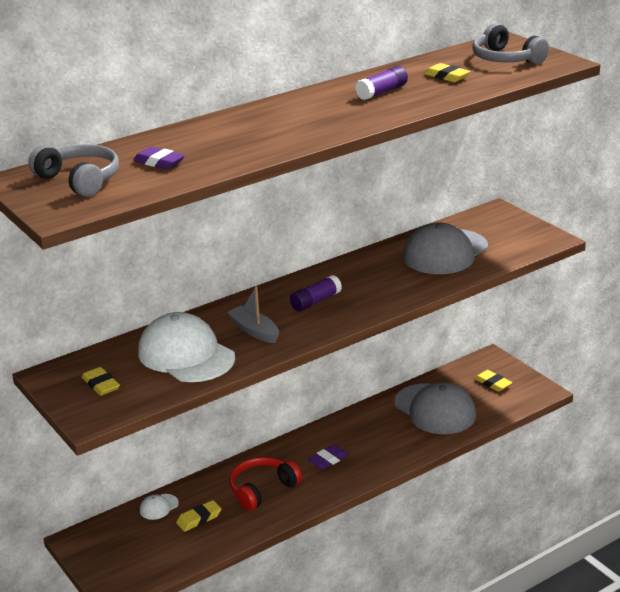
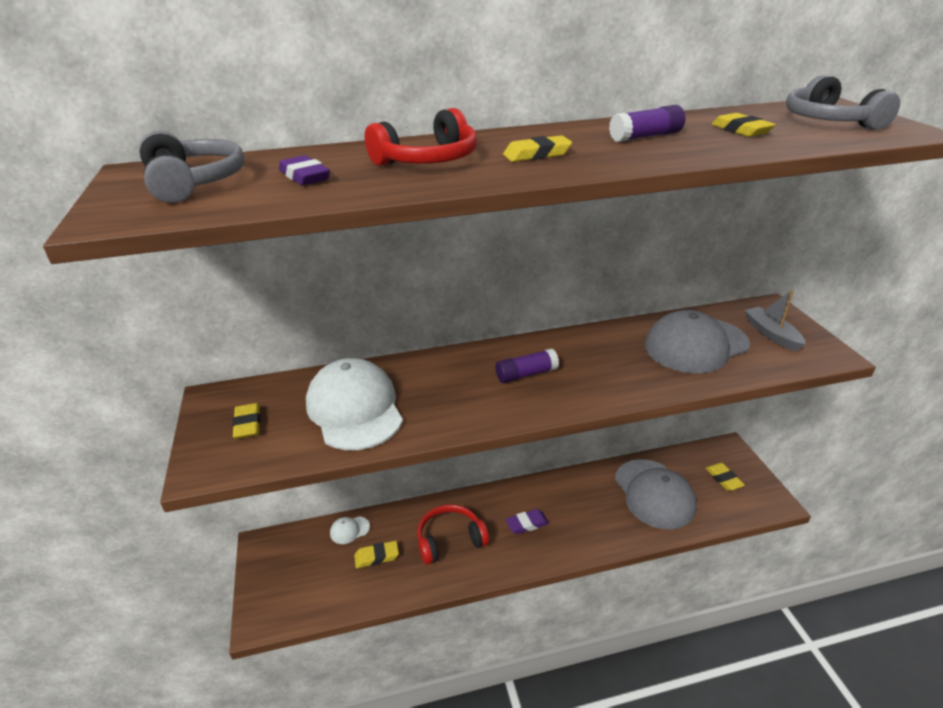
camera: 20 degrees right, 5 degrees up
grey boat [227,286,279,343] -> grey boat moved to [745,290,806,351]
none -> red headphones [364,108,477,166]
none -> yellow eraser [503,135,572,162]

